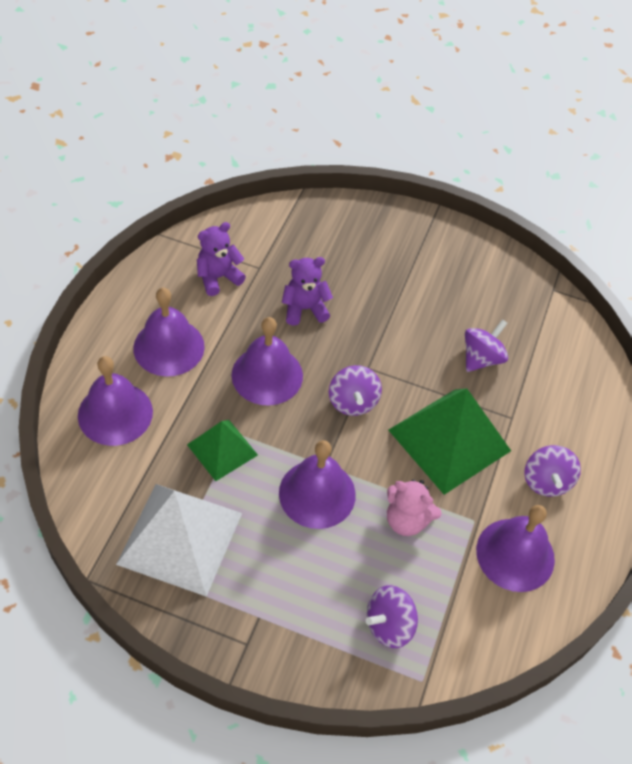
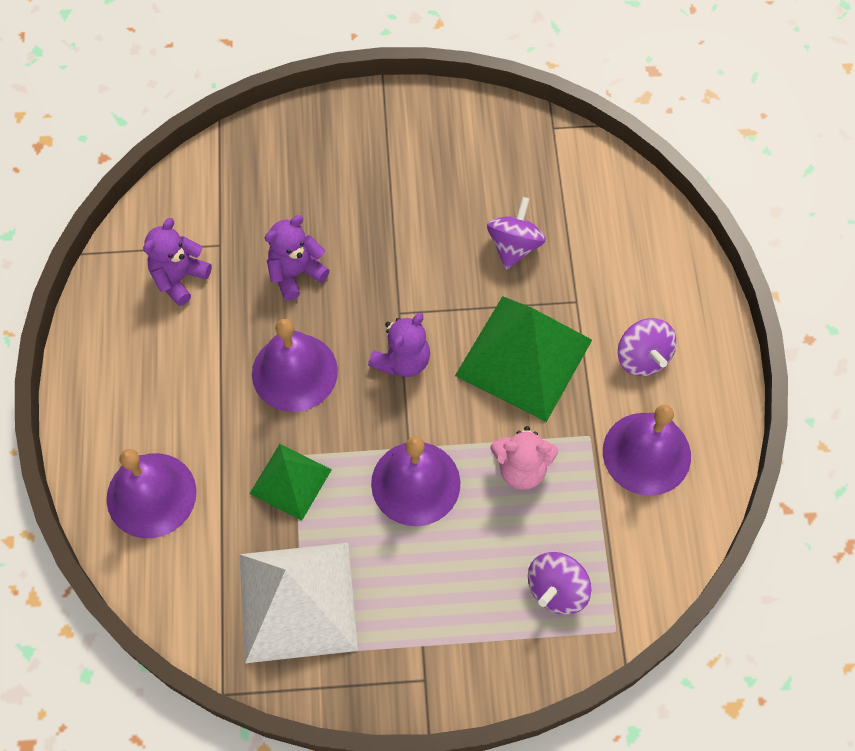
camera: 20 degrees left, 10 degrees up
purple bell [133,288,205,377] -> none
purple spinning top [329,365,382,416] -> purple teddy bear [368,313,430,377]

